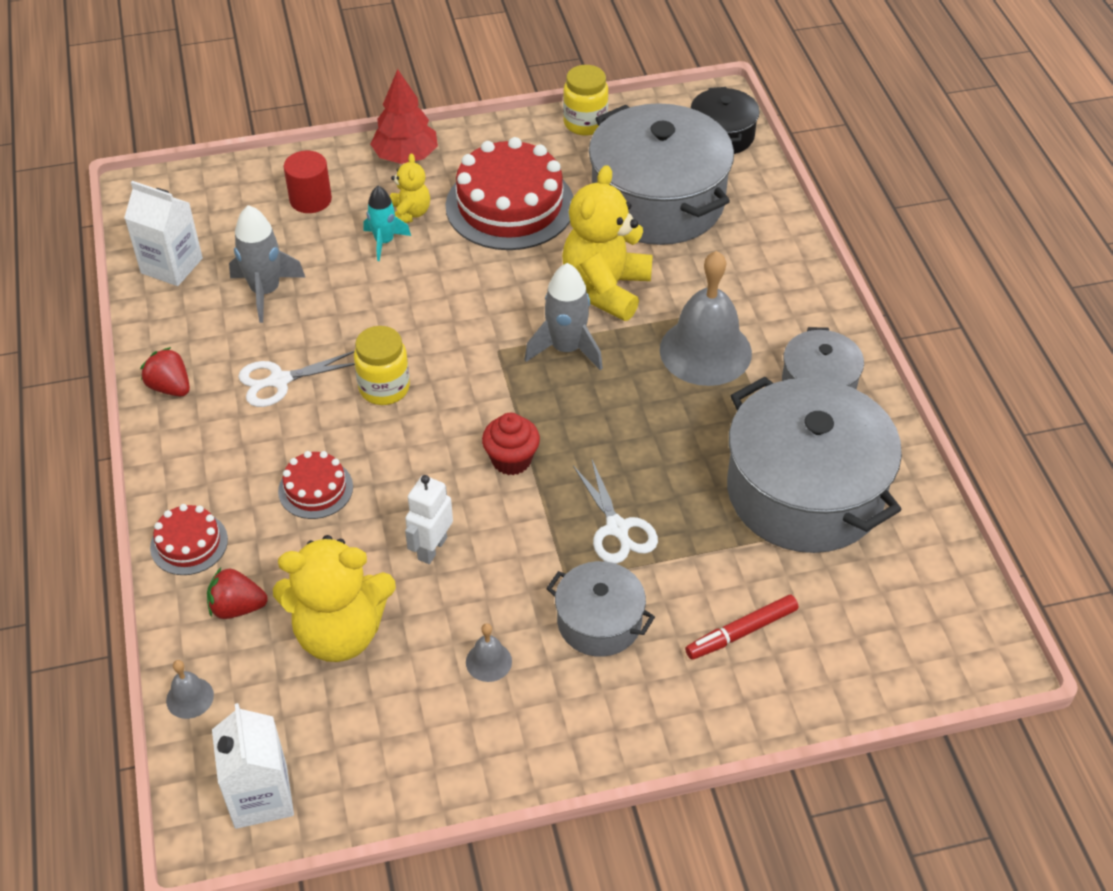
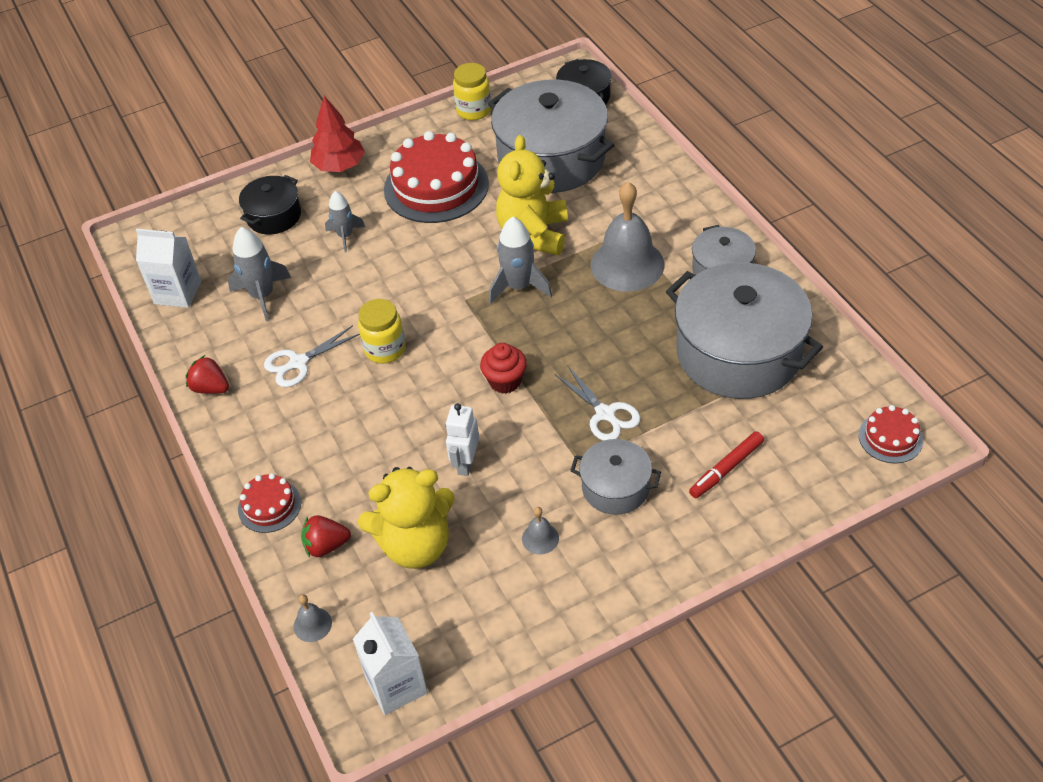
camera: 10 degrees left, 0 degrees up
red cake [278,451,353,519] -> red cake moved to [859,405,923,463]
red cylinder [284,151,332,213] -> black pot [239,175,301,234]
turquoise rocket [364,186,411,261] -> grey rocket [325,191,365,252]
yellow teddy bear [390,153,430,223] -> none

